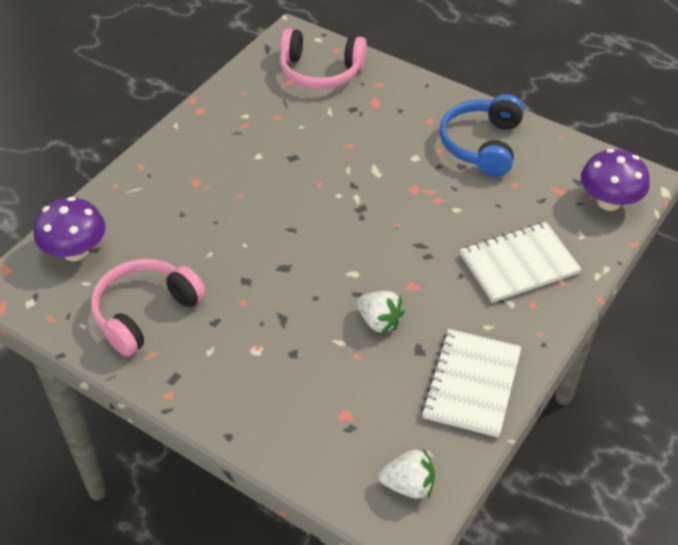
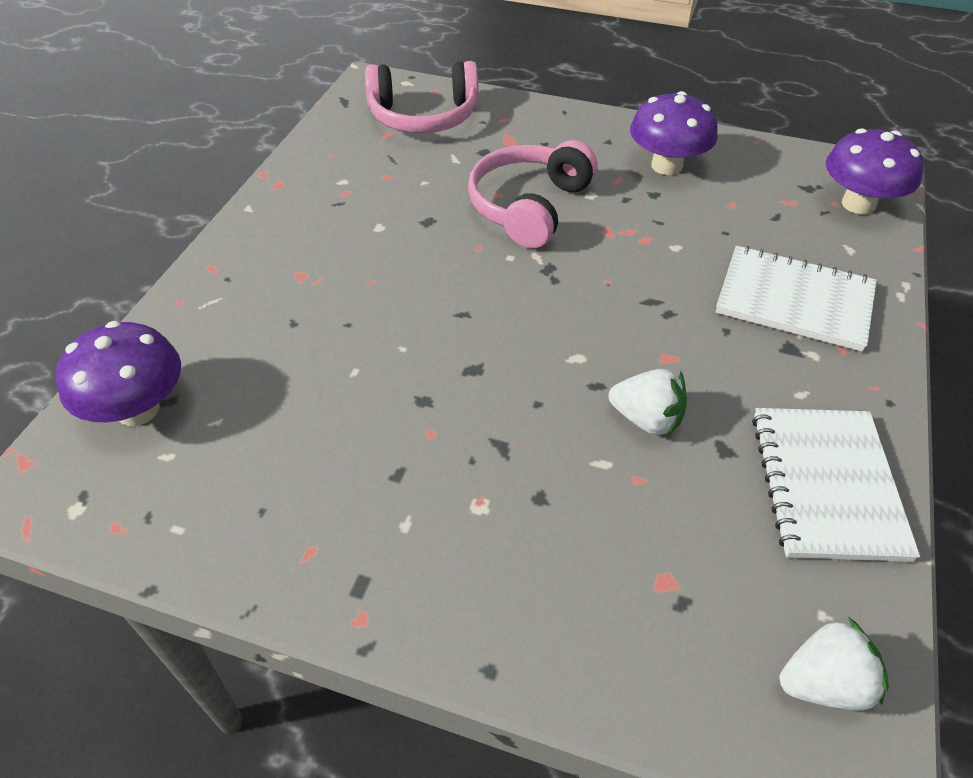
camera: 15 degrees left, 0 degrees up
pink headphones [91,259,206,356] -> pink headphones moved to [468,140,598,248]
blue headphones [440,94,524,177] -> purple mushroom [630,91,718,175]
white notebook [460,222,582,303] -> white notebook turned 60 degrees clockwise [716,246,877,352]

